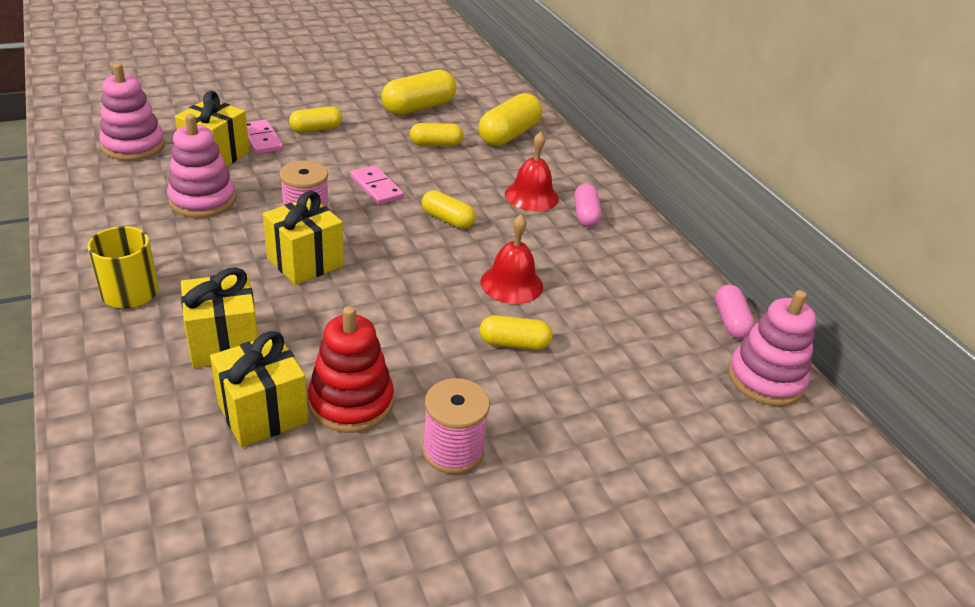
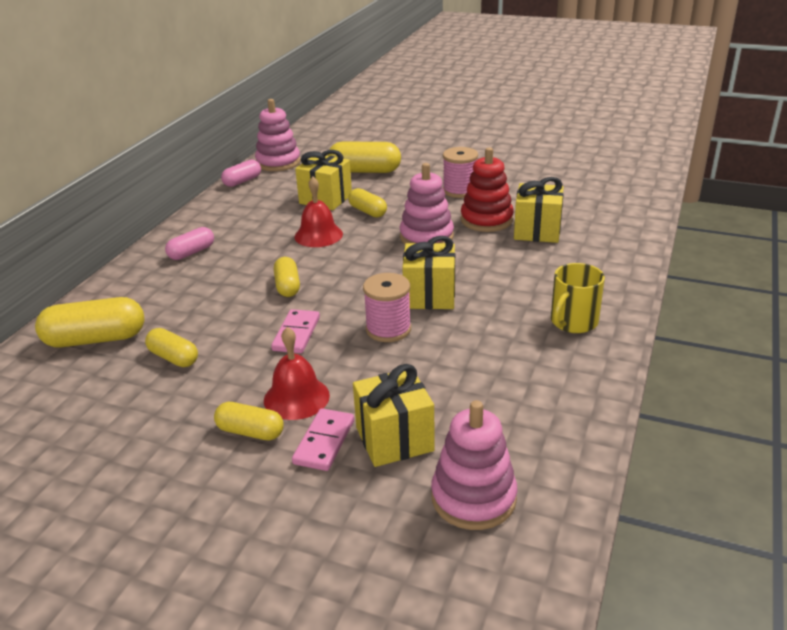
camera: 130 degrees left, 5 degrees down
pink stacking toy [167,114,236,218] -> pink stacking toy moved to [400,163,454,244]
yellow gift [181,268,258,368] -> yellow gift moved to [295,150,352,210]
yellow capsule [381,70,456,115] -> yellow capsule moved to [328,142,401,173]
red bell [505,132,559,211] -> red bell moved to [264,327,330,420]

